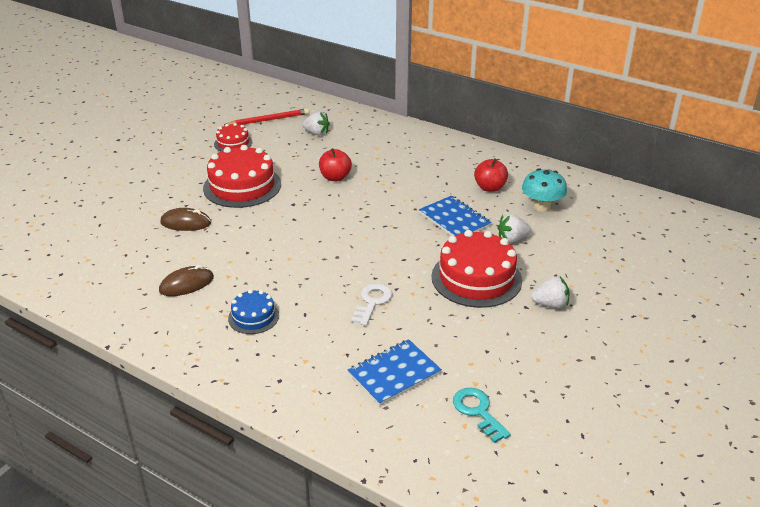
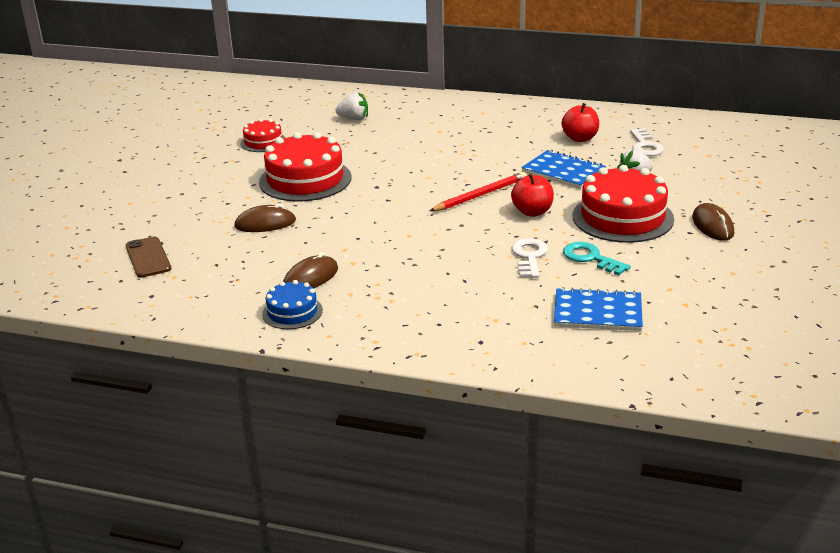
camera: 15 degrees left, 5 degrees down
red pencil [224,108,309,125] -> red pencil moved to [430,172,526,211]
blue cake [228,290,279,334] -> blue cake moved to [262,280,323,329]
red apple [319,148,352,181] -> red apple moved to [511,173,554,216]
blue notebook [348,339,442,406] -> blue notebook turned 60 degrees clockwise [554,287,643,331]
turquoise key [453,388,511,443] -> turquoise key moved to [563,242,631,275]
turquoise mushroom [522,168,567,212] -> white key [630,129,664,156]
white strawberry [531,277,570,308] -> brown mouse [692,203,734,241]
none -> brown phone [126,236,171,278]

